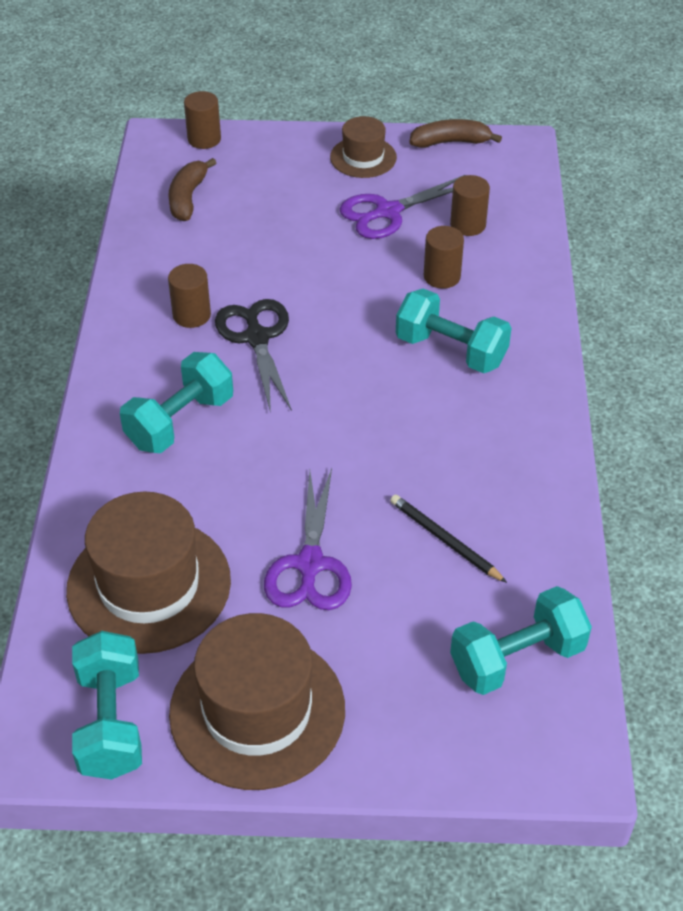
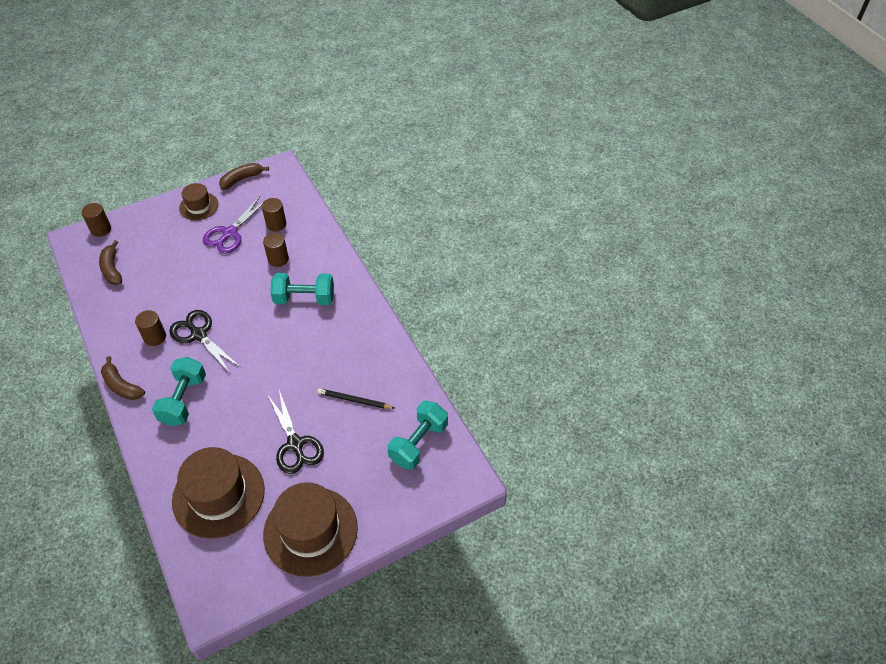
camera: 30 degrees left, 5 degrees up
turquoise dumbbell [72,631,142,780] -> none
purple scissors [264,468,352,610] -> black scissors [267,390,324,474]
none -> brown banana [101,356,145,400]

